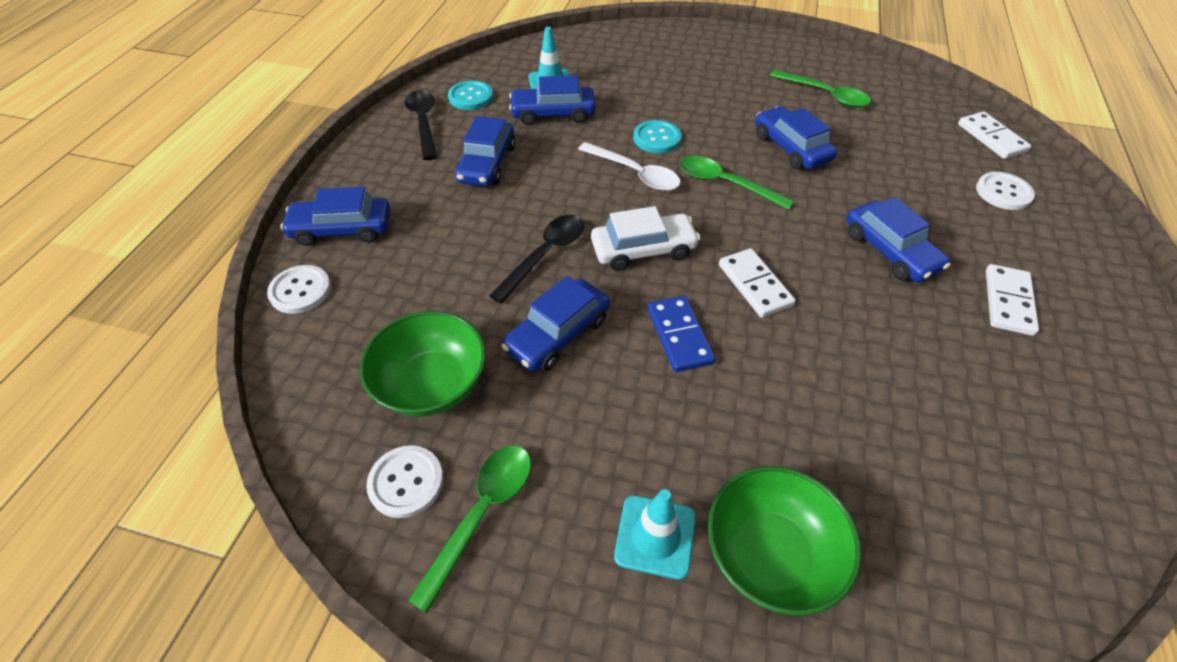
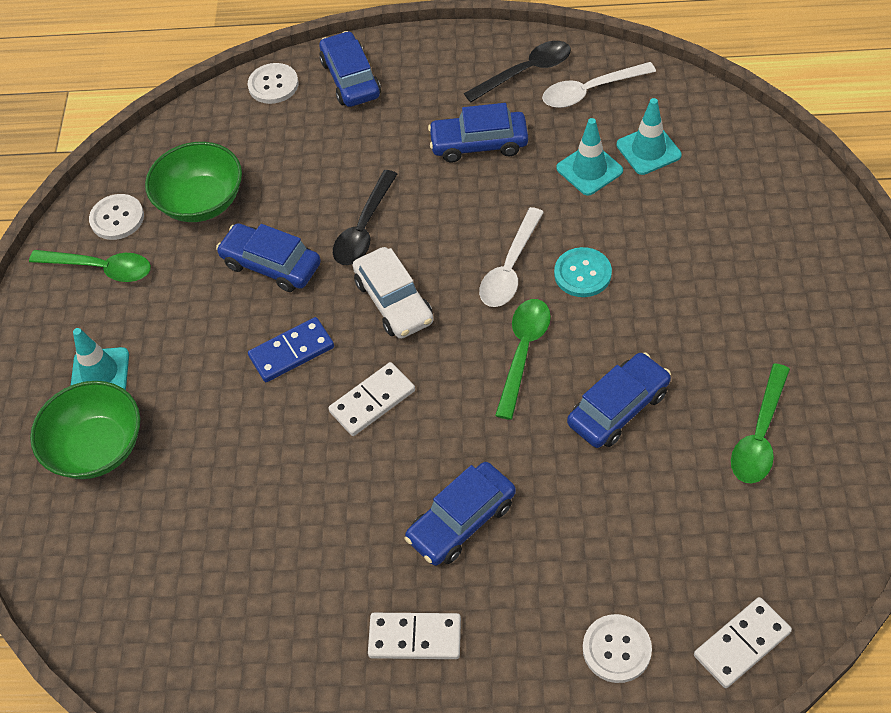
camera: 80 degrees right, 5 degrees up
turquoise button [448,80,493,110] -> white spoon [542,62,656,108]
black spoon [489,215,584,304] -> black spoon turned 90 degrees clockwise [333,170,397,265]
blue car [509,75,596,125] -> turquoise traffic cone [557,118,623,196]

